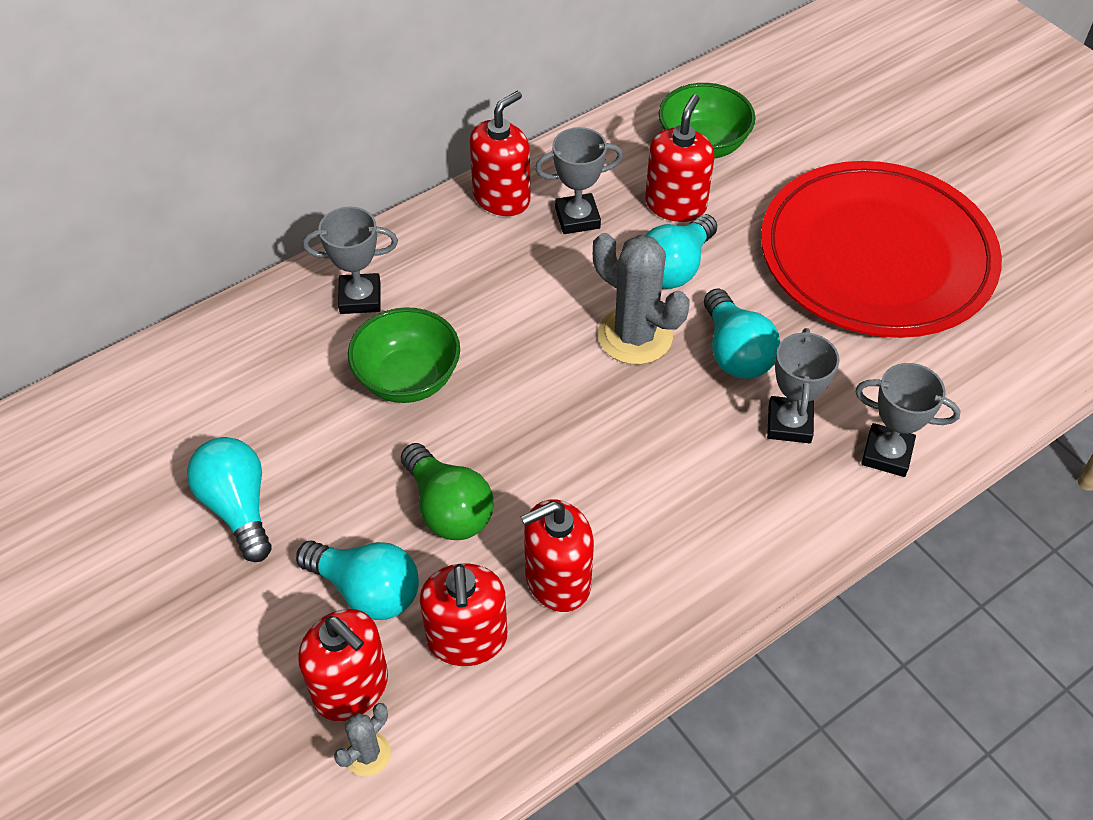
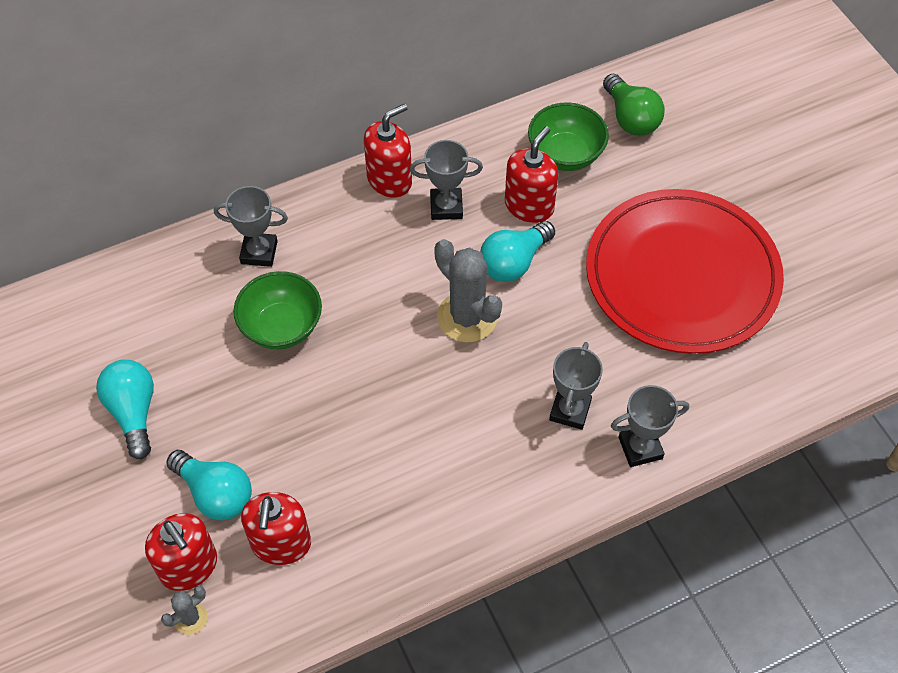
camera: 10 degrees right, 5 degrees up
green light bulb [401,443,494,540] -> green light bulb moved to [603,73,665,136]
red soap dispenser [521,499,594,612] -> none
turquoise light bulb [704,289,780,379] -> none
grey trophy [855,363,961,477] -> grey trophy turned 45 degrees counterclockwise [611,385,689,467]

